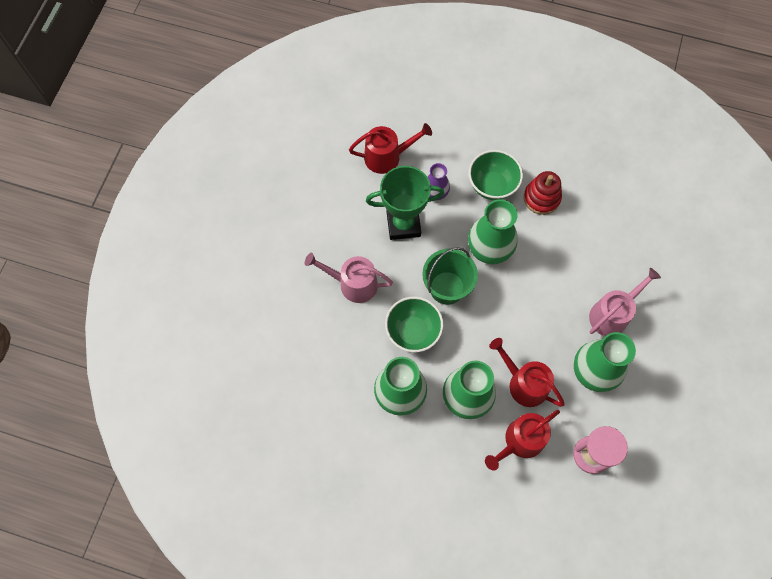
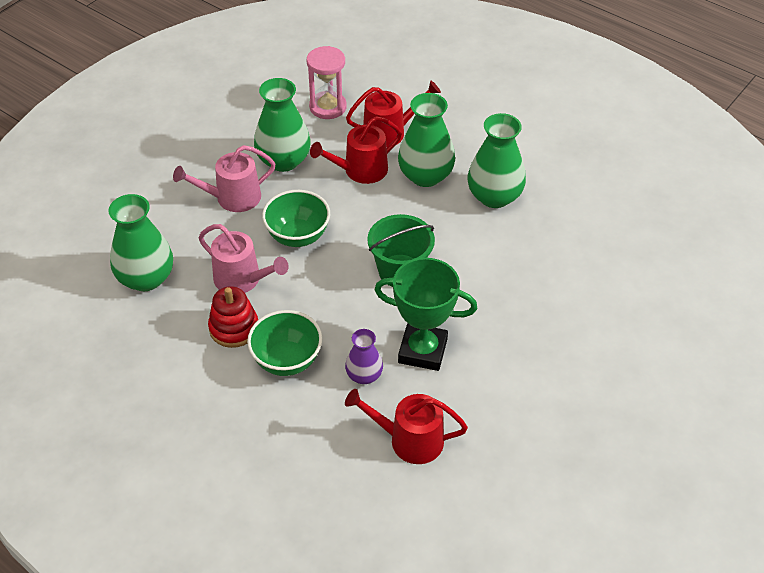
camera: 160 degrees left, 20 degrees down
pink watering can [305,253,393,303] -> pink watering can moved to [199,224,289,293]
green bowl [385,297,444,352] -> green bowl moved to [262,190,330,247]
green vase [468,199,518,264] -> green vase moved to [109,194,173,291]
red watering can [489,338,565,407] -> red watering can turned 90 degrees clockwise [310,116,402,184]

